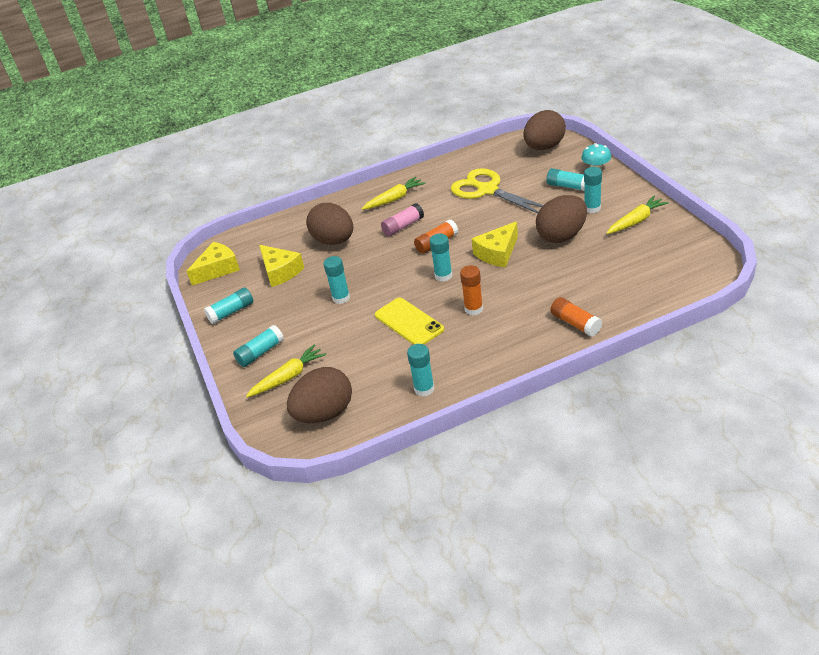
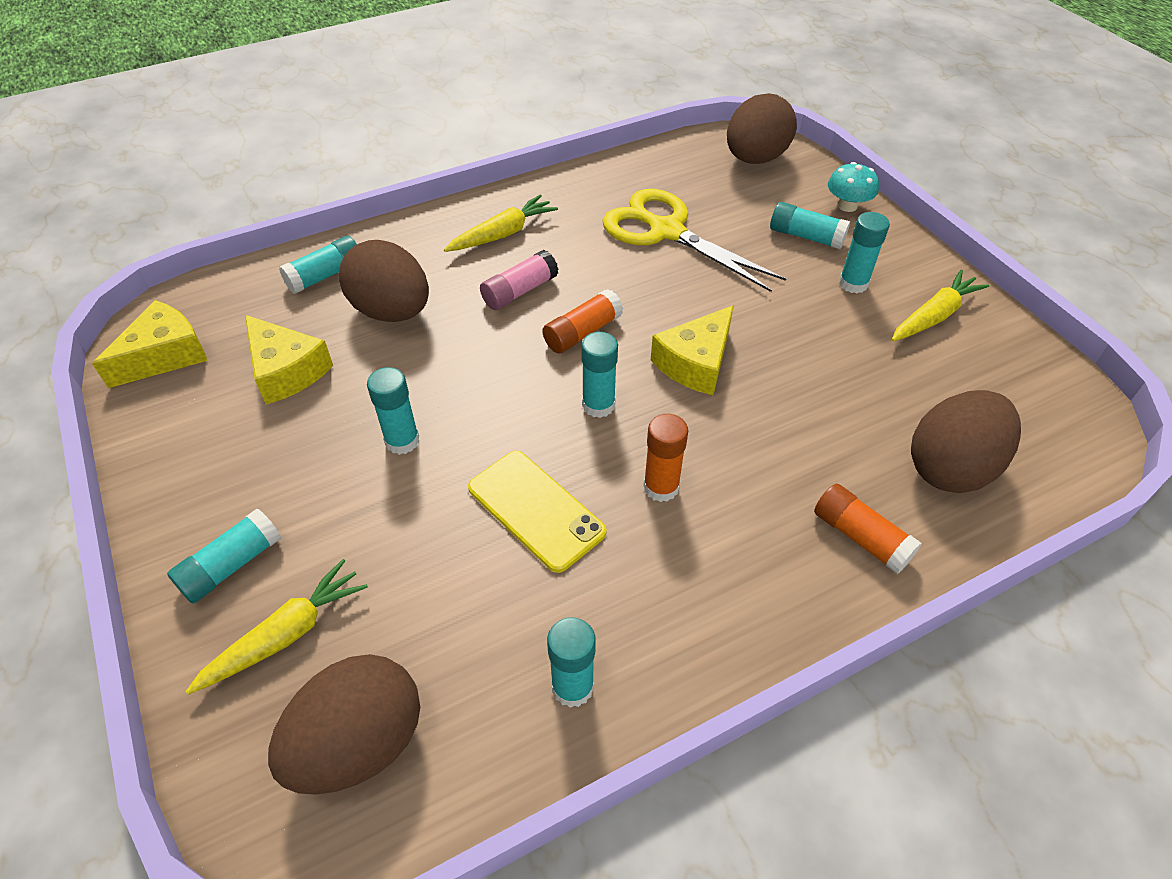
camera: 10 degrees left, 10 degrees up
turquoise glue stick [204,287,253,324] -> turquoise glue stick moved to [279,236,357,294]
brown egg [536,195,587,243] -> brown egg moved to [911,390,1021,493]

